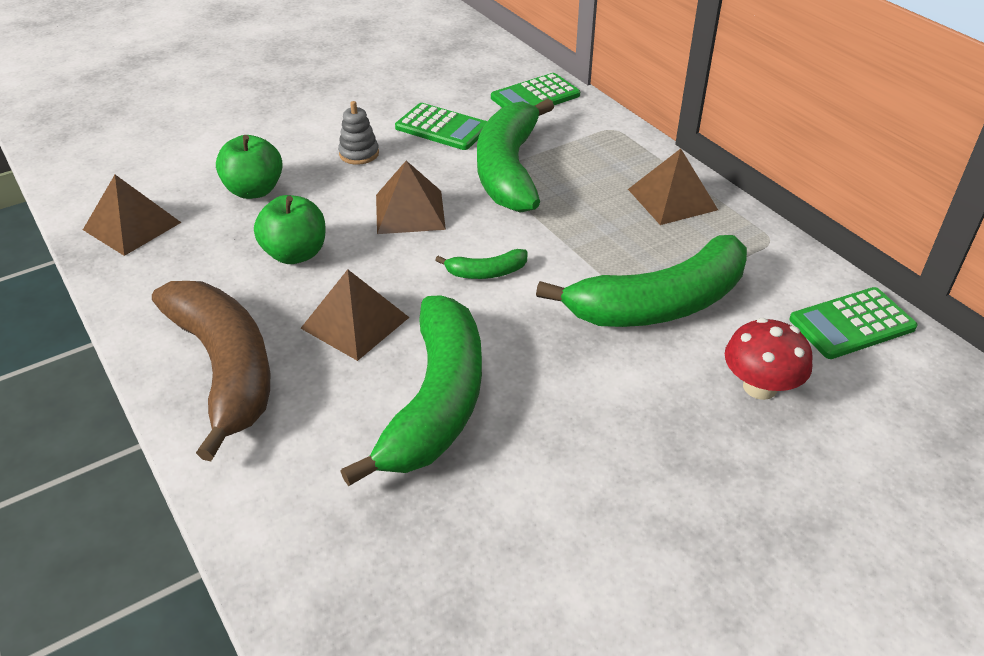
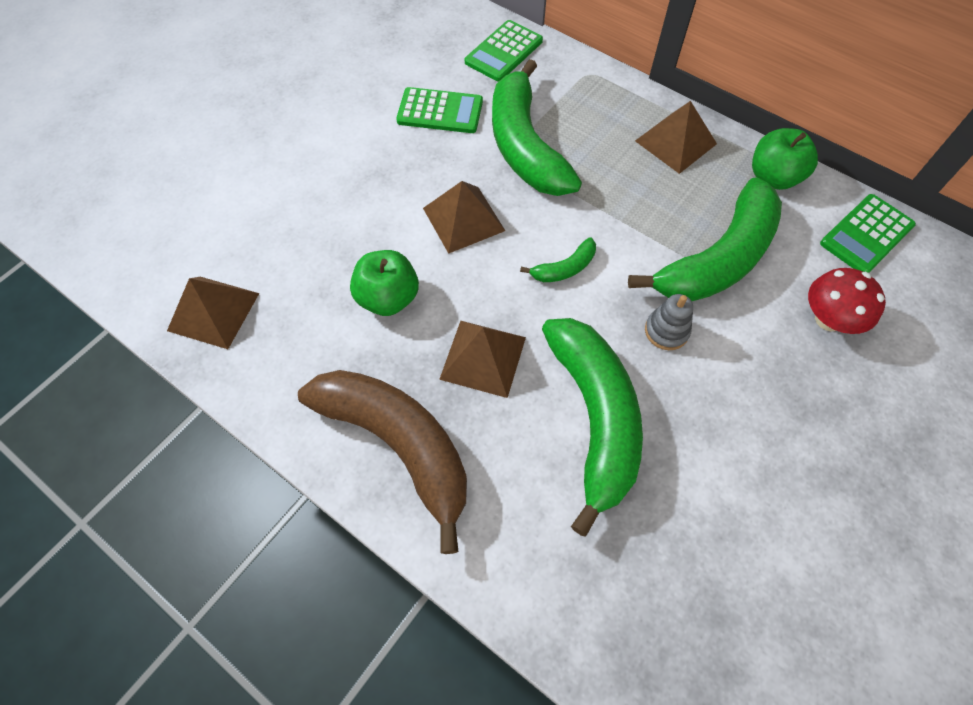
camera: 20 degrees left, 20 degrees up
green apple [216,135,283,199] -> green apple moved to [752,128,818,190]
grey stacking toy [338,101,379,165] -> grey stacking toy moved to [645,294,693,350]

